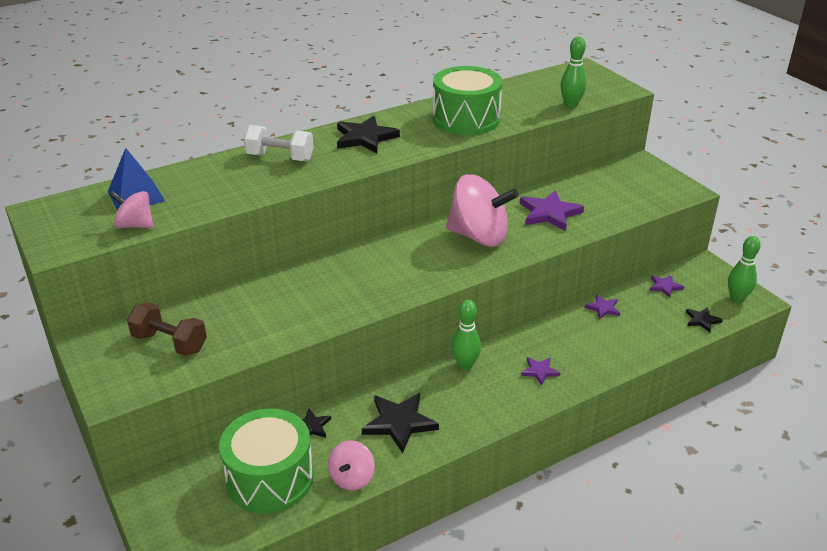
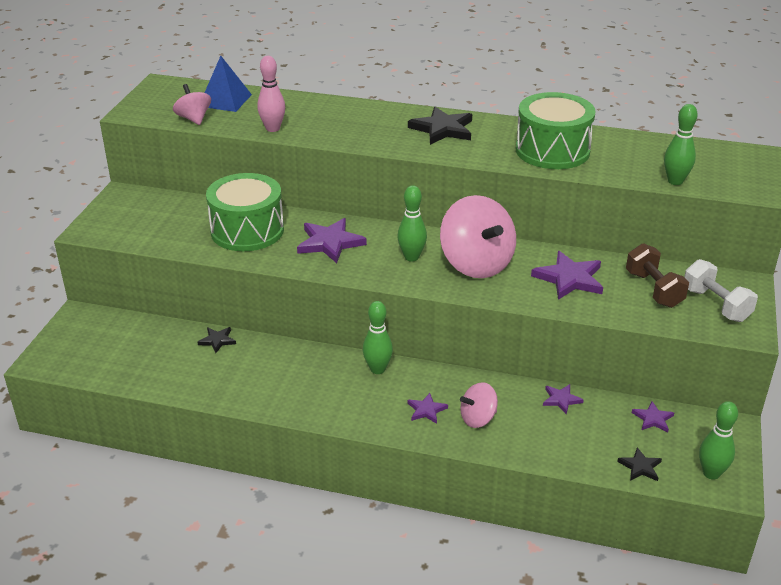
camera: 45 degrees right, 0 degrees up
brown dumbbell [127,302,207,356] -> brown dumbbell moved to [626,243,689,308]
green drum [219,408,314,513] -> green drum moved to [206,173,284,251]
white dumbbell [243,125,314,161] -> white dumbbell moved to [684,259,758,322]
pink spinning top [328,440,375,491] -> pink spinning top moved to [460,382,498,428]
black star [362,393,439,453] -> none
none -> pink bowling pin [257,56,285,132]
none -> purple star [297,218,367,263]
none -> green bowling pin [397,185,427,261]

